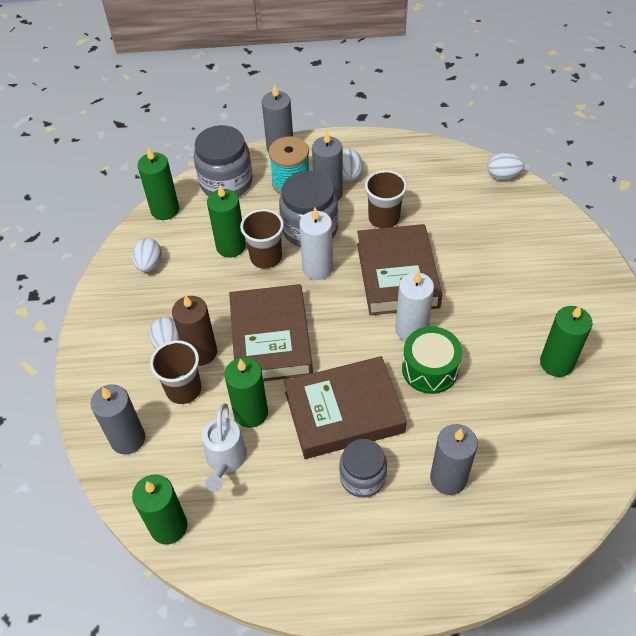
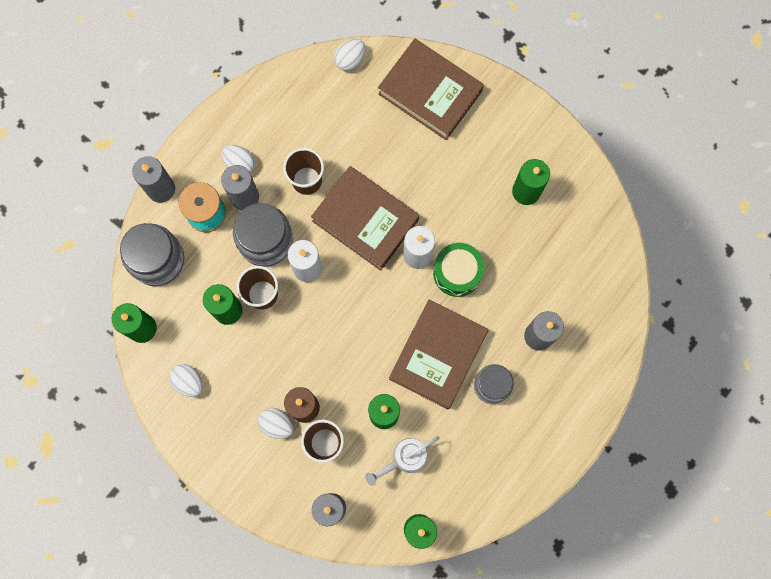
camera: 50 degrees left, 25 degrees up
white watering can [202,403,247,492] -> white watering can turned 105 degrees clockwise [365,436,439,486]
brown book [229,284,313,381] -> brown book moved to [378,39,484,140]

